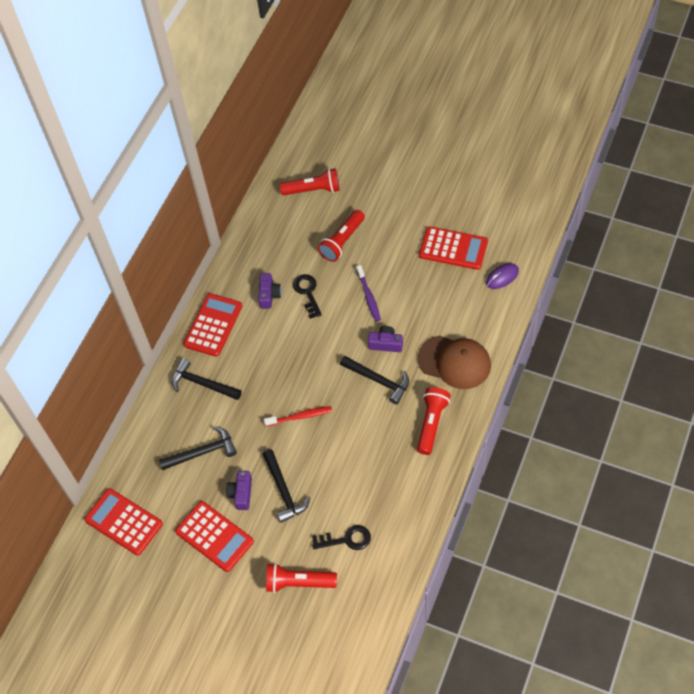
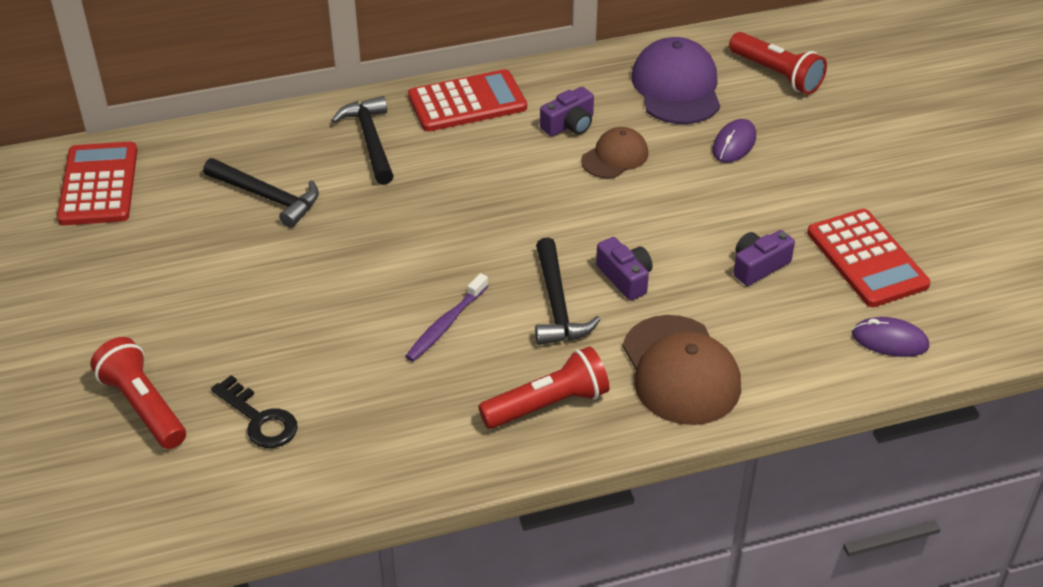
camera: 45 degrees right, 15 degrees down
red calculator [175,501,254,572] -> none
purple camera [226,471,252,510] -> purple camera moved to [733,230,795,286]
black hammer [262,449,310,523] -> none
red toothbrush [264,406,332,426] -> none
black key [293,274,322,319] -> brown cap [581,127,648,178]
red flashlight [318,210,365,262] -> purple mouse [712,119,756,163]
purple toothbrush [356,265,381,322] -> purple toothbrush moved to [405,273,488,362]
none -> purple cap [631,37,720,124]

